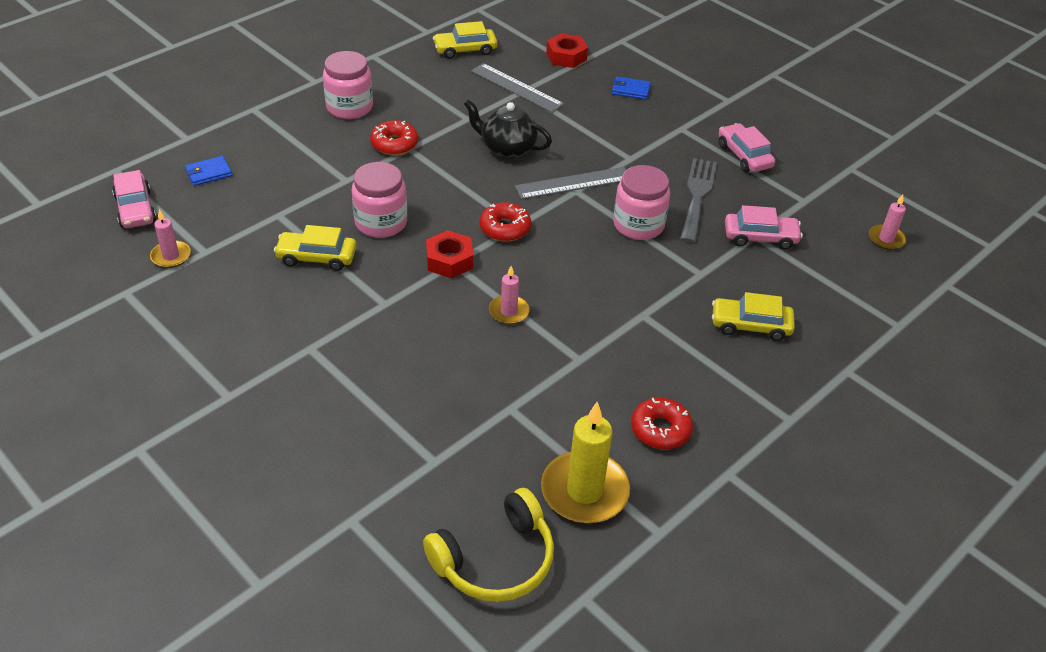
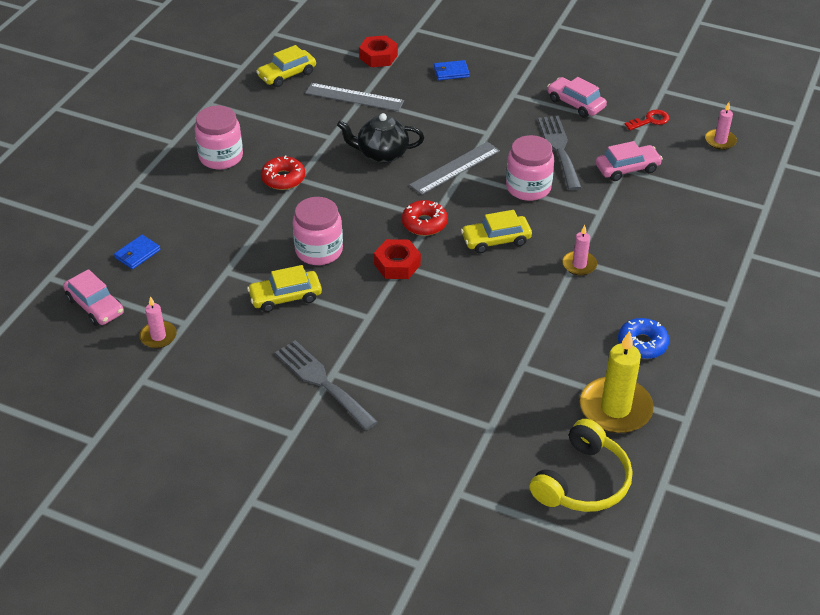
camera: 20 degrees left, 0 degrees up
pink candle [489,266,530,324] -> pink candle moved to [562,225,597,276]
red donut [631,398,693,450] -> blue donut [618,318,669,359]
yellow car [712,292,795,341] -> yellow car moved to [461,210,532,253]
none -> grey fork [275,340,378,430]
none -> red key [624,110,669,130]

